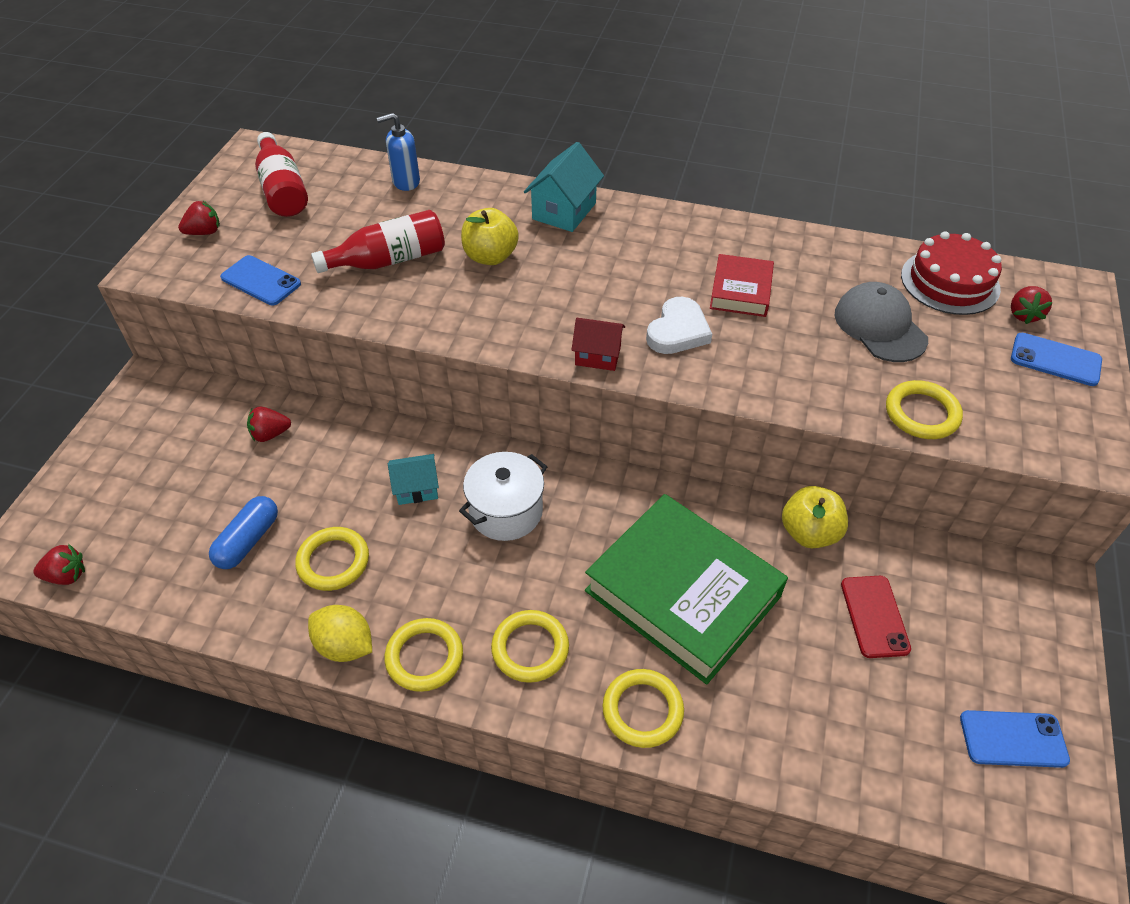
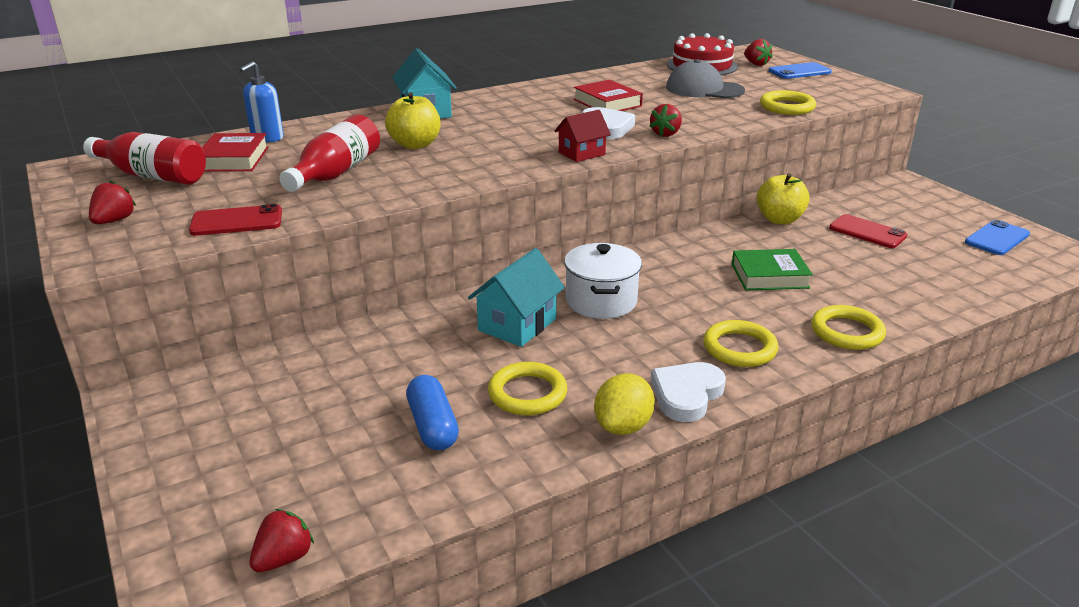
camera: 45 degrees left, 20 degrees down
blue phone [220,255,301,305] -> red phone [189,204,282,236]
red strawberry [247,407,291,442] -> red strawberry moved to [649,104,682,137]
yellow lemon [308,605,372,662] -> yellow lemon turned 45 degrees counterclockwise [594,373,655,435]
yellow ring [384,618,463,692] -> white heart [651,362,726,422]
turquoise house [388,454,439,505] -> turquoise house [468,248,565,347], size x1.52
green book [585,494,788,684] -> green book [732,249,813,290], size x0.49
none -> red book [202,133,269,172]

